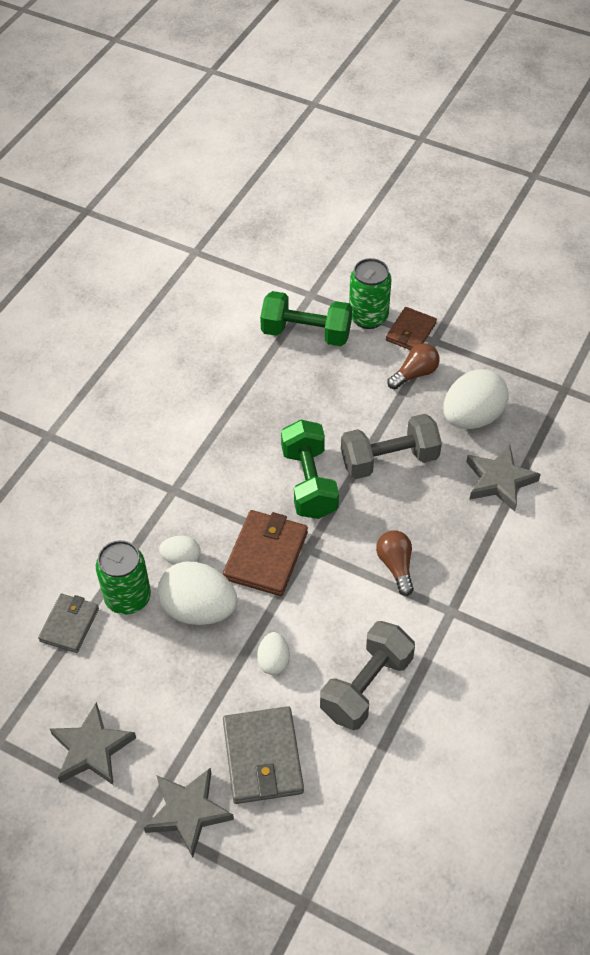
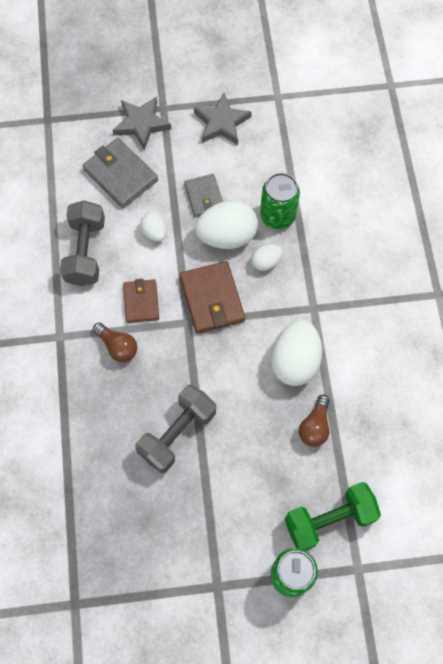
camera: 145 degrees right, 15 degrees up
grey wallet [38,594,99,653] -> grey wallet moved to [184,174,223,217]
green dumbbell [281,420,339,519] -> none
brown wallet [386,307,437,350] -> brown wallet moved to [123,279,159,323]
brown light bulb [388,344,440,390] -> brown light bulb moved to [299,395,330,447]
white egg [443,369,509,429] -> white egg moved to [271,320,322,386]
grey star [466,444,541,512] -> none

